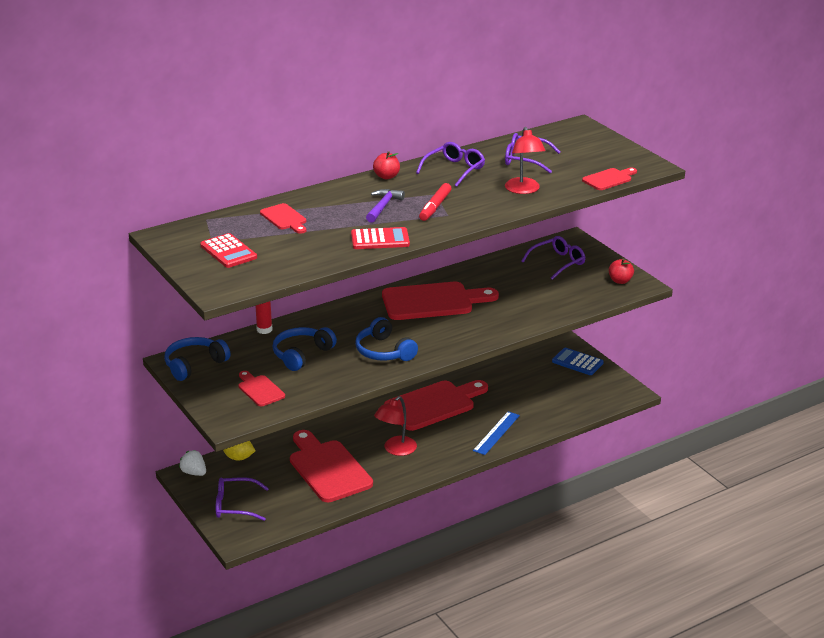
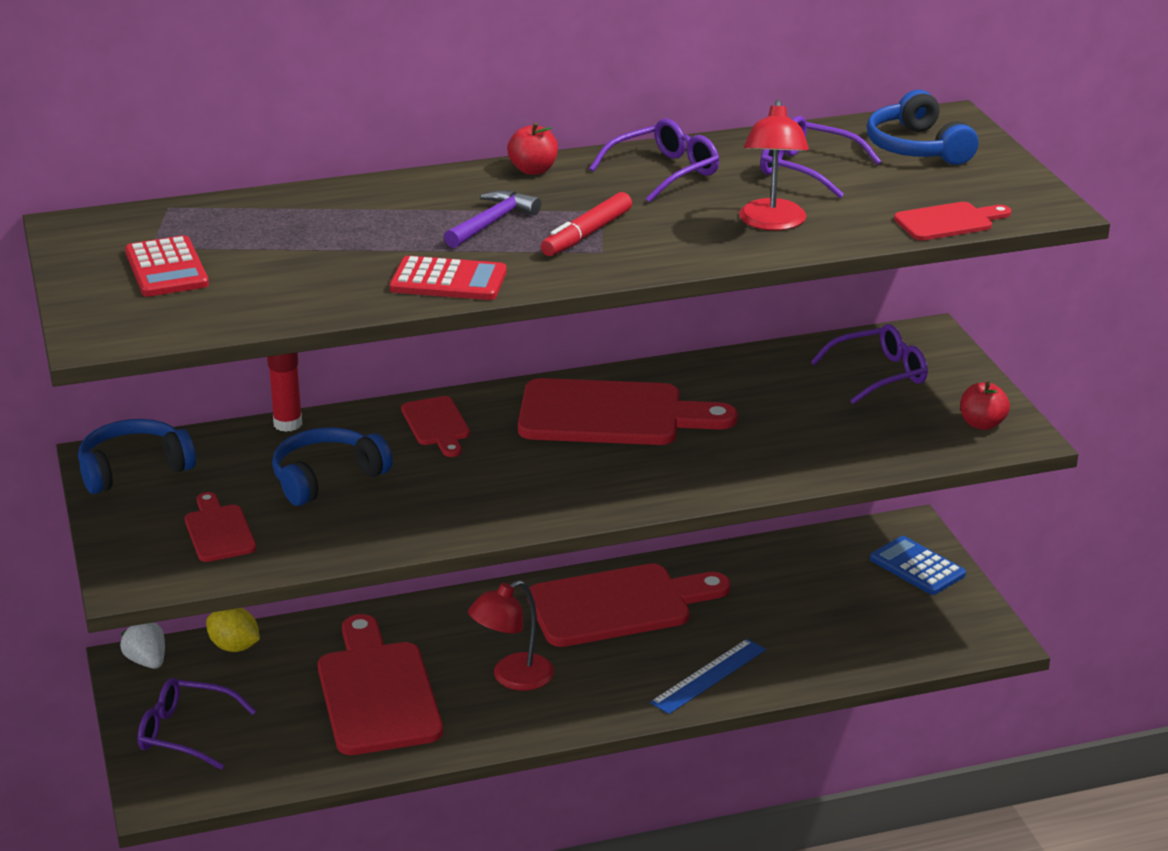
camera: 15 degrees right, 0 degrees up
red cutting board [260,203,307,234] -> red cutting board moved to [401,396,470,457]
blue headphones [355,317,418,361] -> blue headphones moved to [867,90,979,165]

